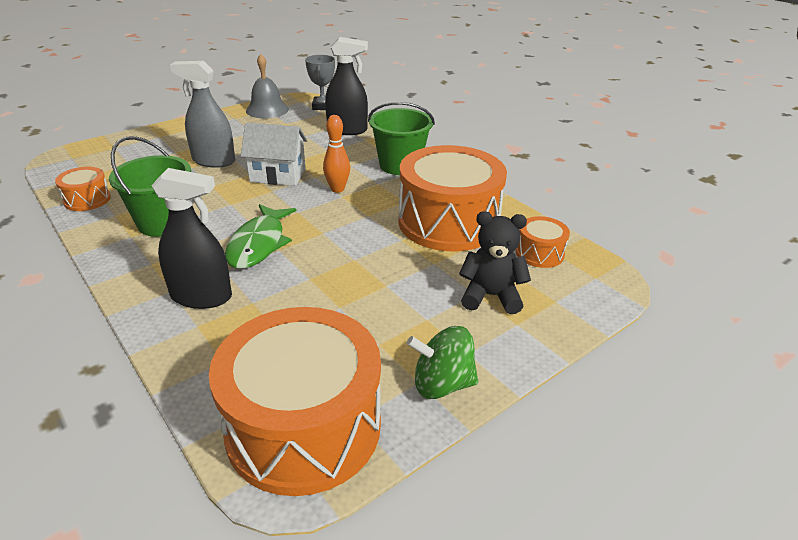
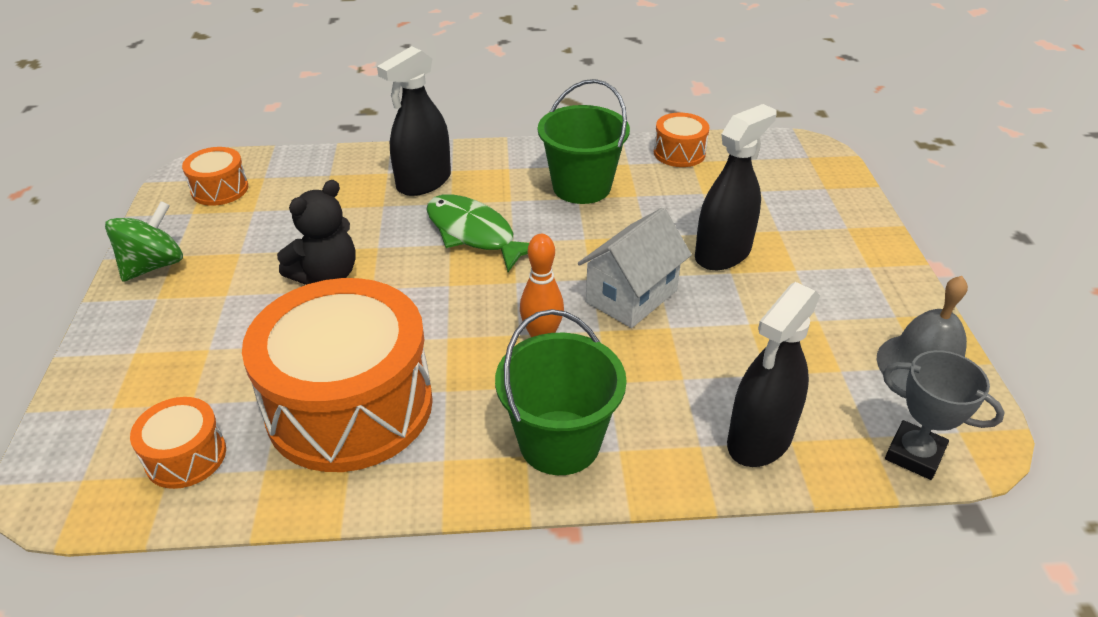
camera: 125 degrees right, 5 degrees up
grey spray bottle [170,61,235,168] -> black spray bottle [695,104,777,270]
orange drum [209,307,381,496] -> orange drum [182,147,249,206], size x0.45
black teddy bear [459,211,531,314] -> black teddy bear moved to [277,180,356,285]

